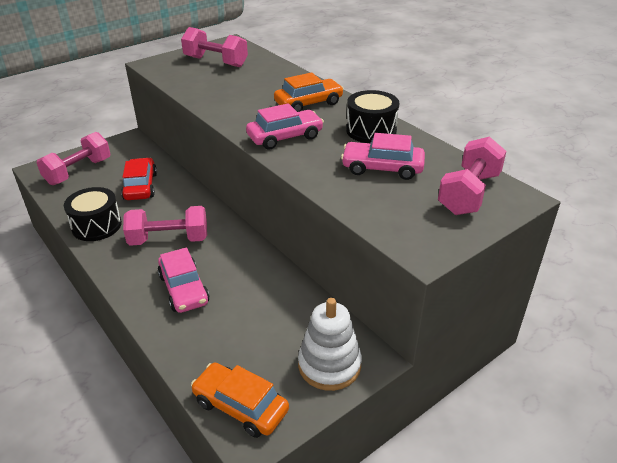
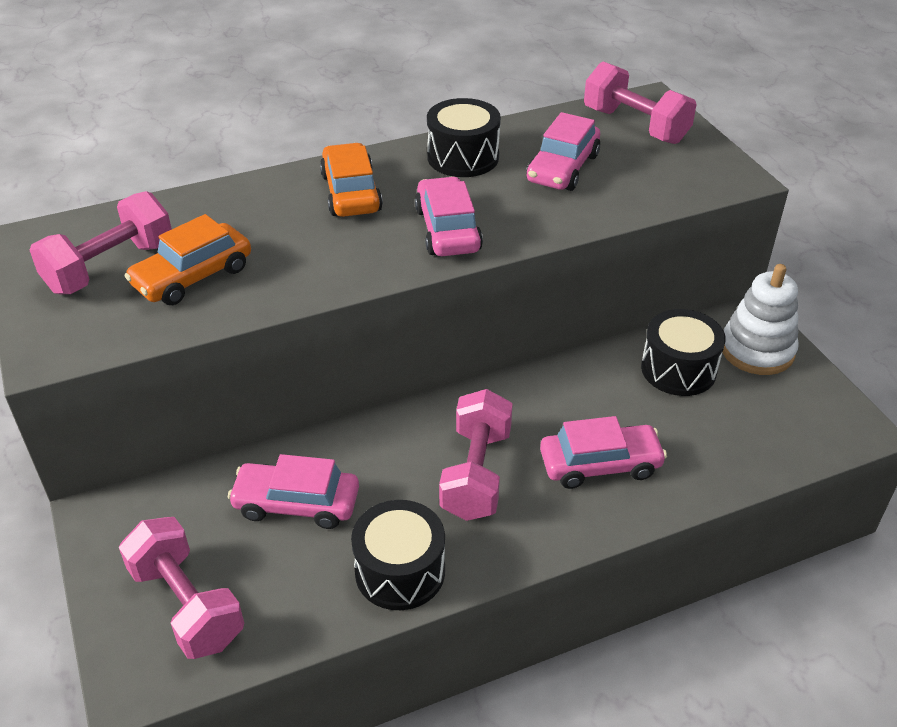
camera: 75 degrees left, 5 degrees up
red car [121,158,157,200] -> pink car [227,454,359,529]
orange car [191,362,289,438] -> orange car moved to [125,214,251,305]
none -> black drum [641,309,726,396]

